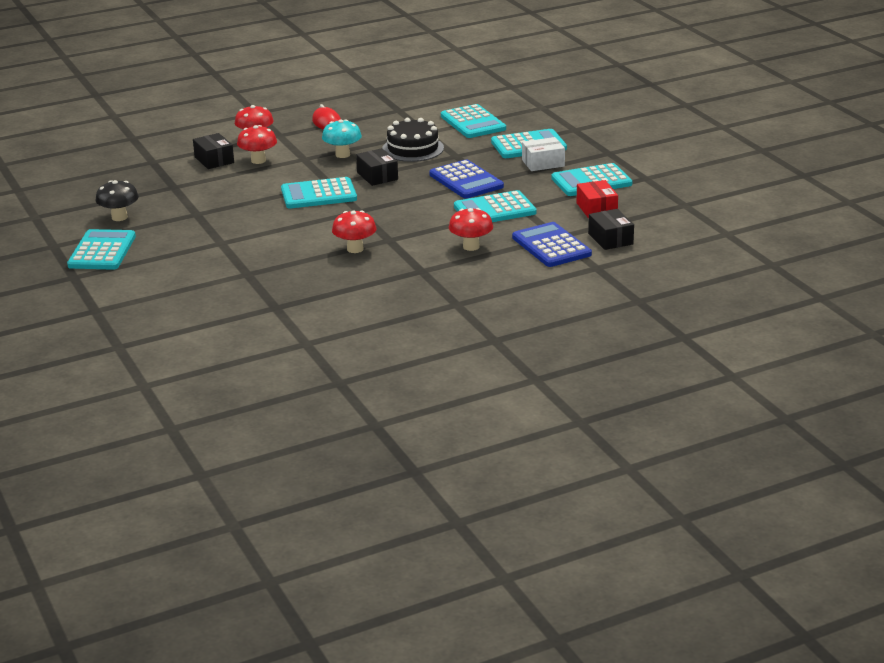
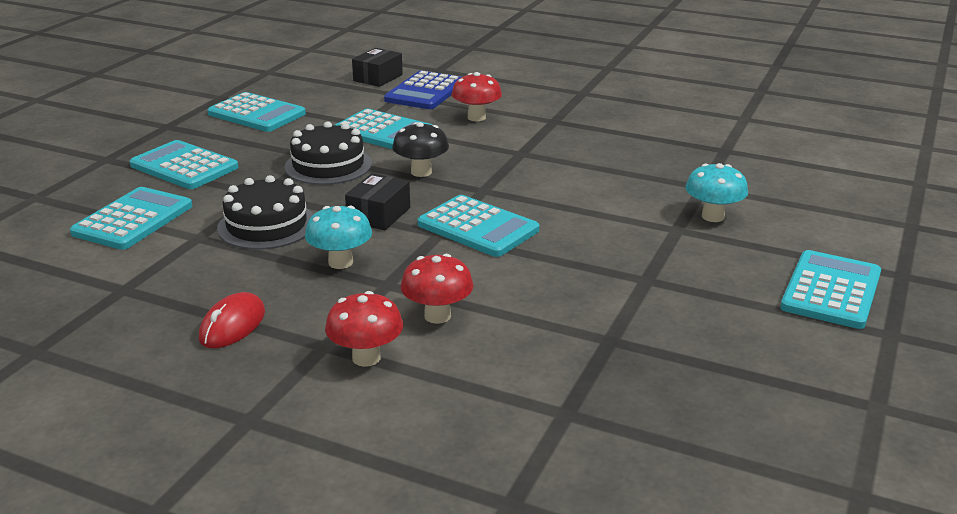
camera: 130 degrees left, 0 degrees up
turquoise calculator [67,229,136,270] -> turquoise calculator turned 150 degrees clockwise [780,250,881,329]
black mushroom [96,180,139,221] -> black mushroom moved to [392,122,449,177]
black box [193,133,234,169] -> none
red mushroom [332,210,377,253] -> none
blue calculator [430,160,504,199] -> black cake [284,121,372,185]
white box [522,137,565,171] -> none
red box [577,180,618,219] -> none
none -> turquoise mushroom [685,163,748,222]

